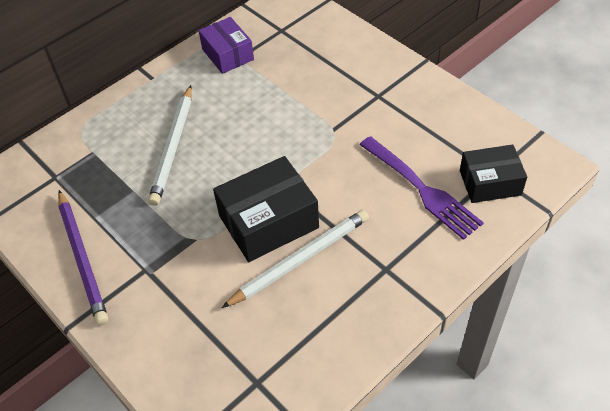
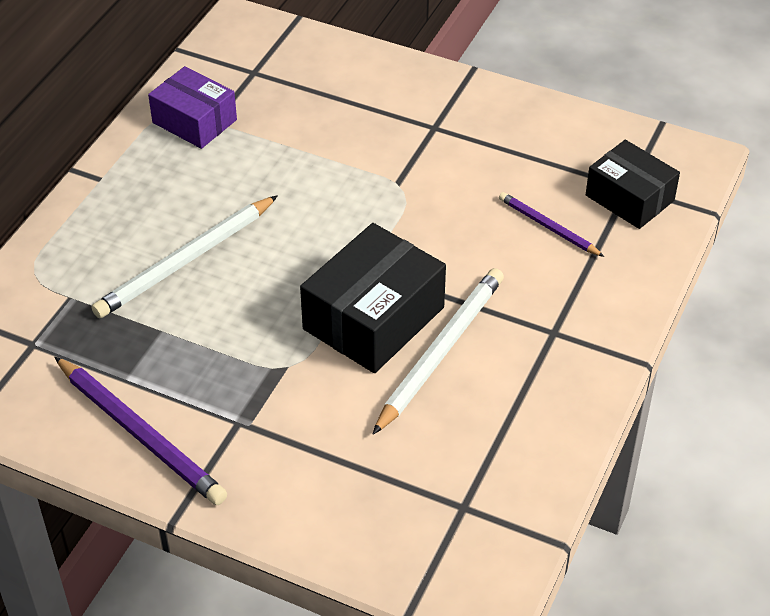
camera: 25 degrees left, 5 degrees down
white pencil [148,85,192,206] -> white pencil turned 60 degrees clockwise [92,195,278,318]
purple fork [360,136,484,240] -> purple pencil [499,192,604,257]
black box [460,144,527,203] -> black box turned 75 degrees clockwise [586,140,680,229]

